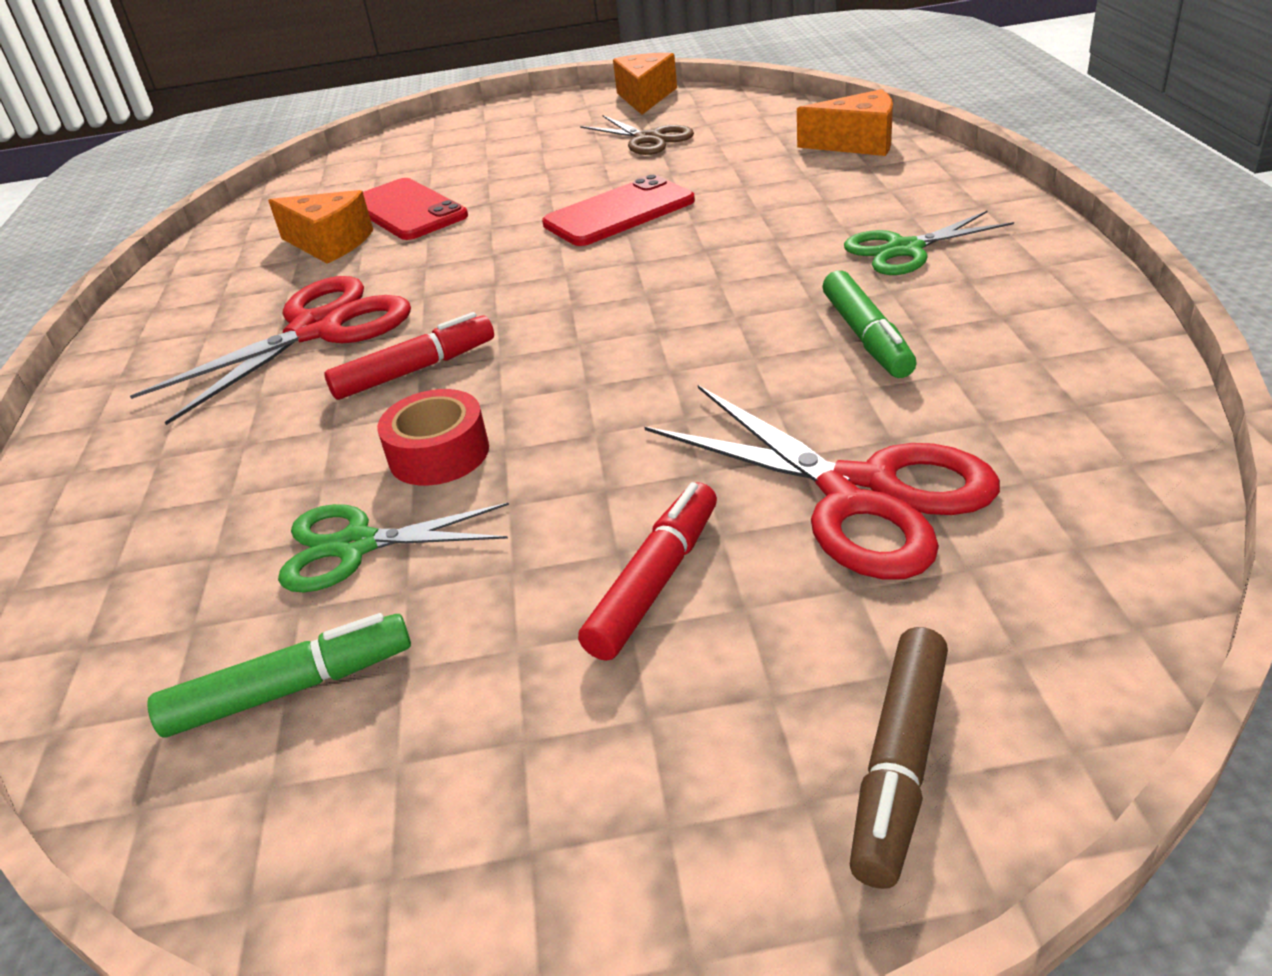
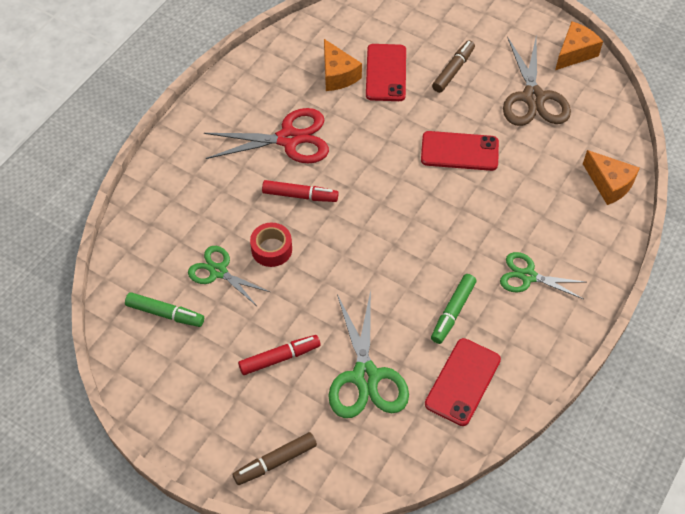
camera: 35 degrees right, 20 degrees up
brown scissors [580,115,694,155] -> brown scissors [503,37,571,126], size x1.59
red scissors [644,385,1000,580] -> green scissors [328,290,409,418]
none -> red phone [425,338,501,426]
none -> brown marker [432,40,475,93]

